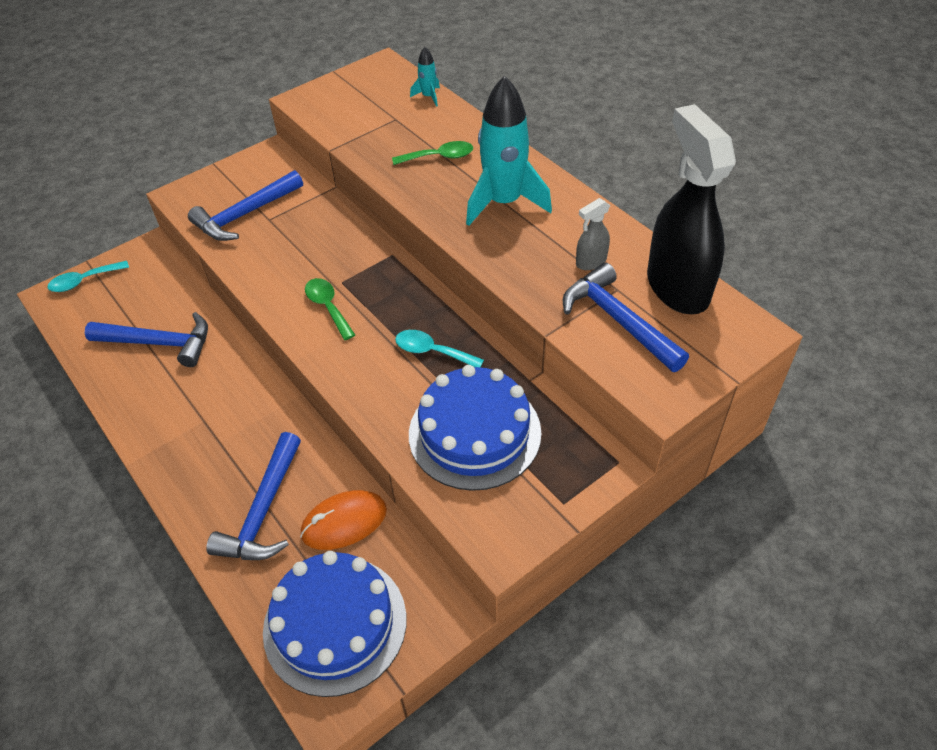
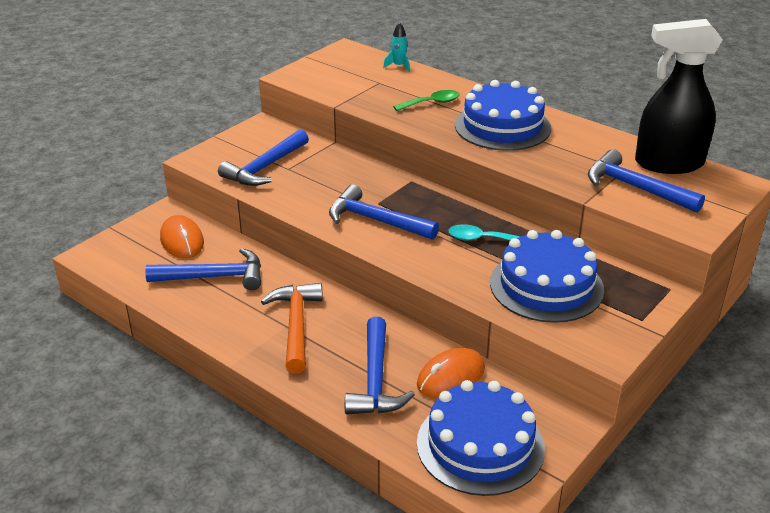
camera: 15 degrees left, 15 degrees down
turquoise spoon [48,261,129,292] -> none
green spoon [305,278,355,340] -> blue hammer [329,184,439,240]
turquoise rocket [466,75,552,226] -> blue cake [455,80,551,151]
grey spray bottle [576,198,610,270] -> none
black spray bottle [647,104,736,314] -> black spray bottle turned 60 degrees counterclockwise [635,19,723,174]
none -> orange mouse [160,215,204,258]
none -> orange hammer [261,283,323,374]

